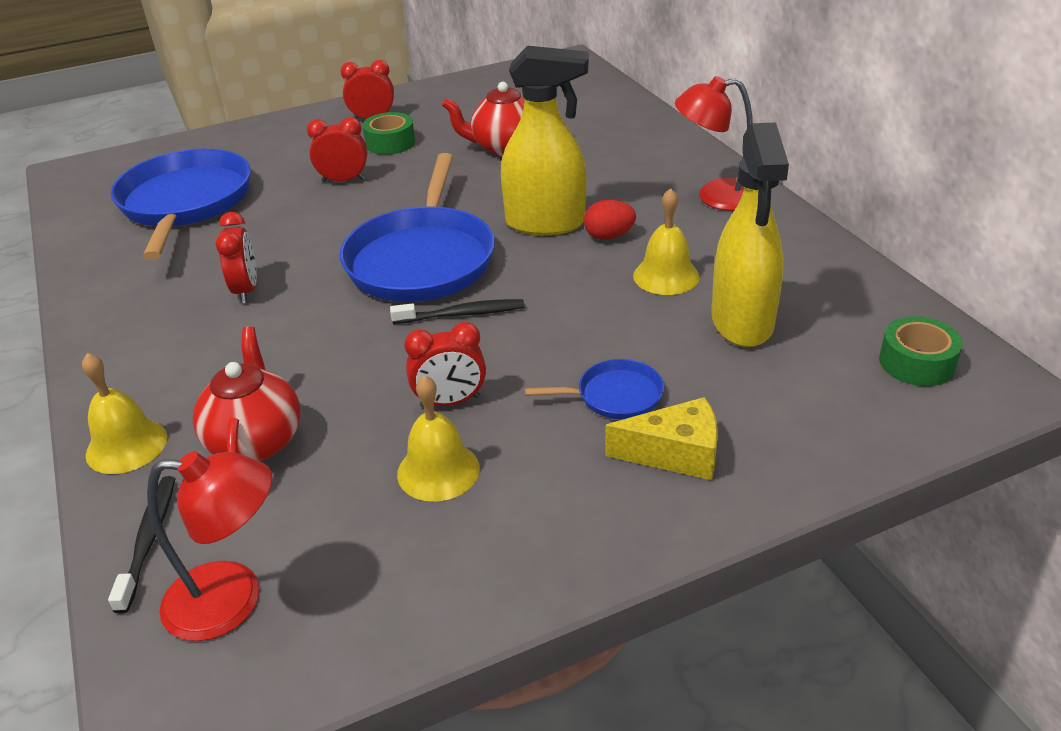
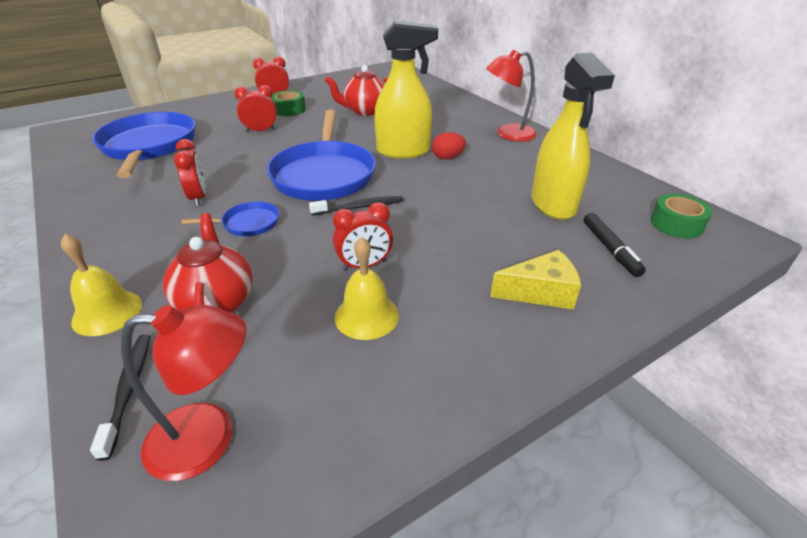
camera: 10 degrees left, 0 degrees up
blue pan [525,359,664,419] -> blue pan moved to [182,201,279,236]
yellow bell [633,188,700,295] -> none
none -> black marker [584,213,646,277]

